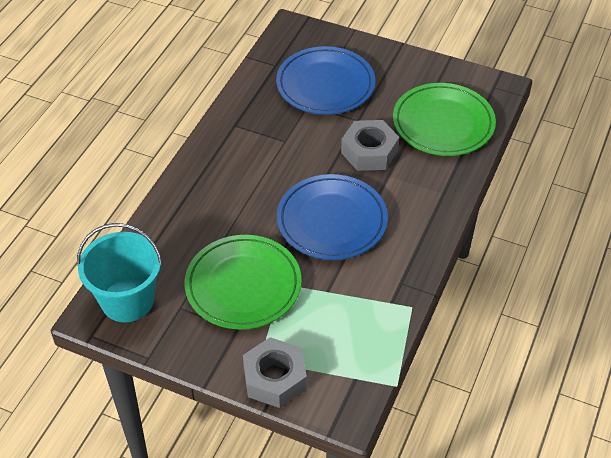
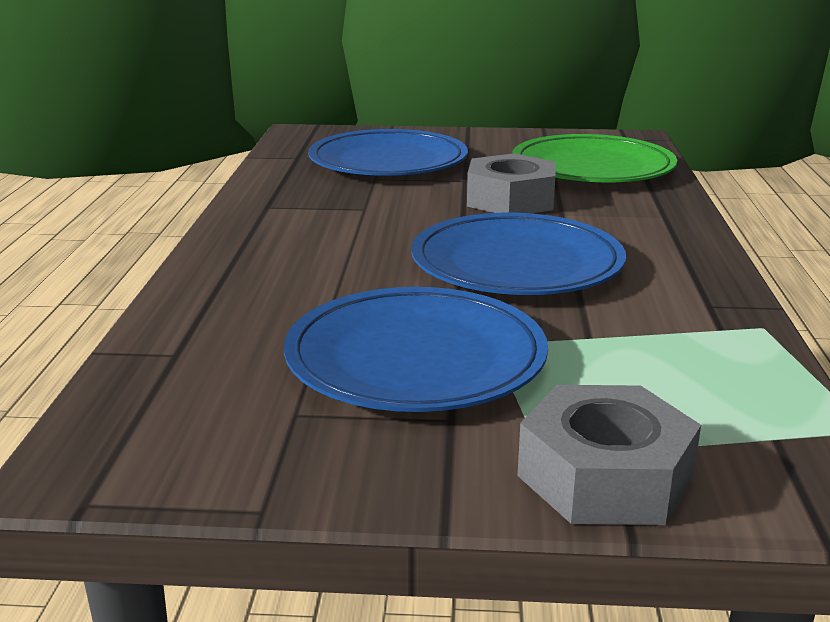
camera: 20 degrees left, 25 degrees down
turquoise bucket [77,223,163,322] -> none
green plate [184,235,302,329] -> blue plate [284,287,548,412]

